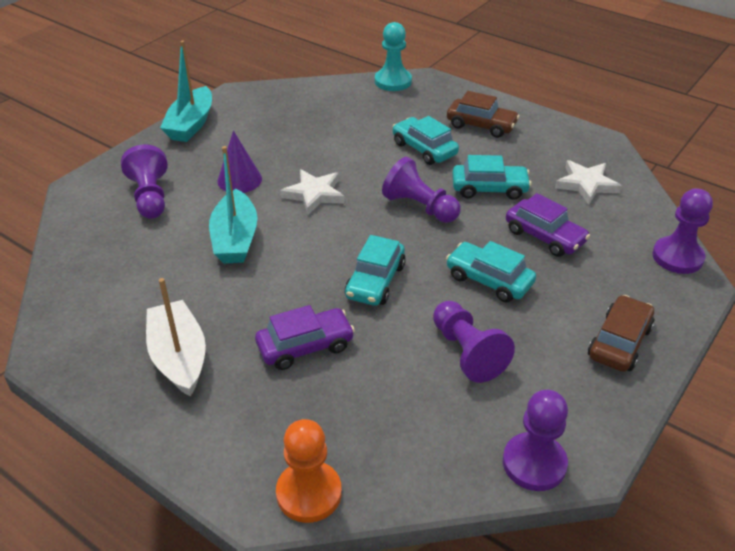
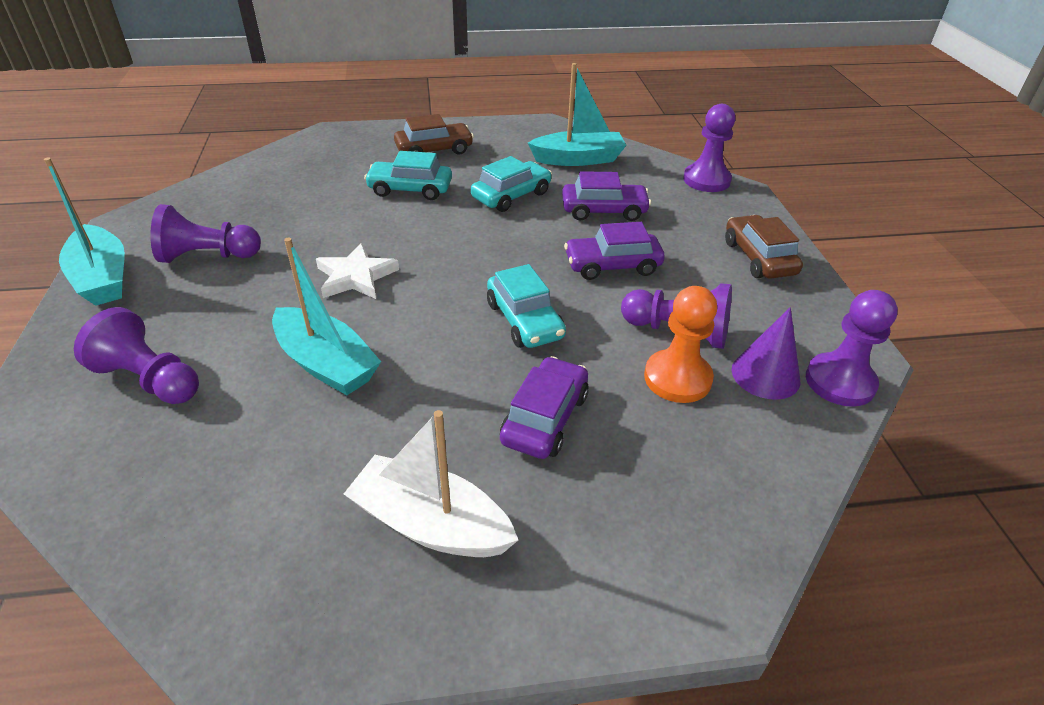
camera: 45 degrees left, 0 degrees up
purple cone [217,131,262,193] -> purple cone moved to [732,307,800,400]
orange pawn [276,419,342,523] -> orange pawn moved to [644,286,717,403]
turquoise pawn [375,22,412,91] -> none
purple pawn [382,157,461,223] -> purple pawn moved to [150,204,261,263]
turquoise car [446,241,536,302] -> purple car [564,222,665,280]
white star [555,160,622,204] -> turquoise boat [528,63,626,166]

